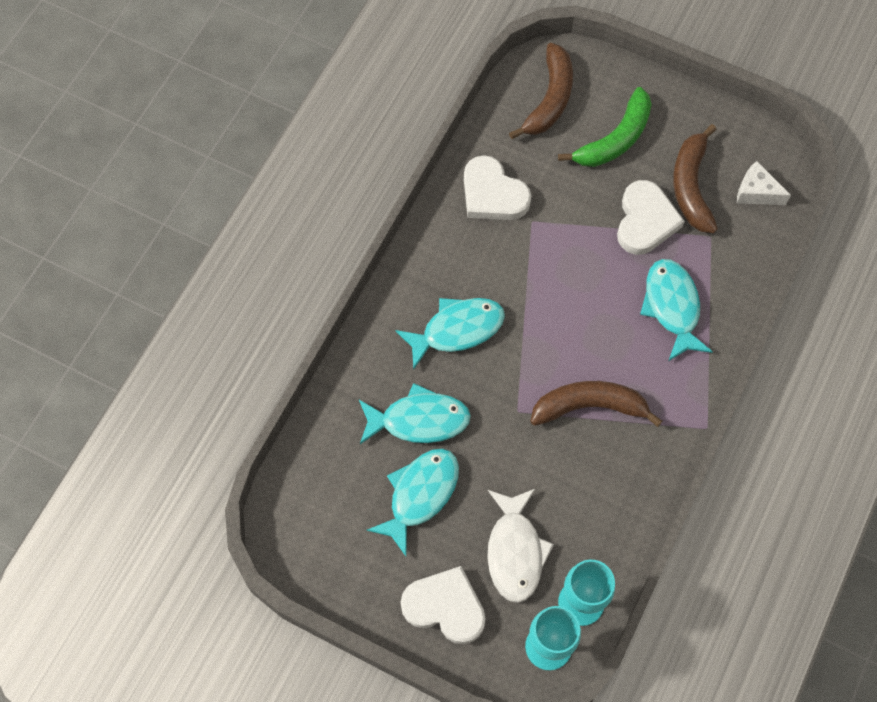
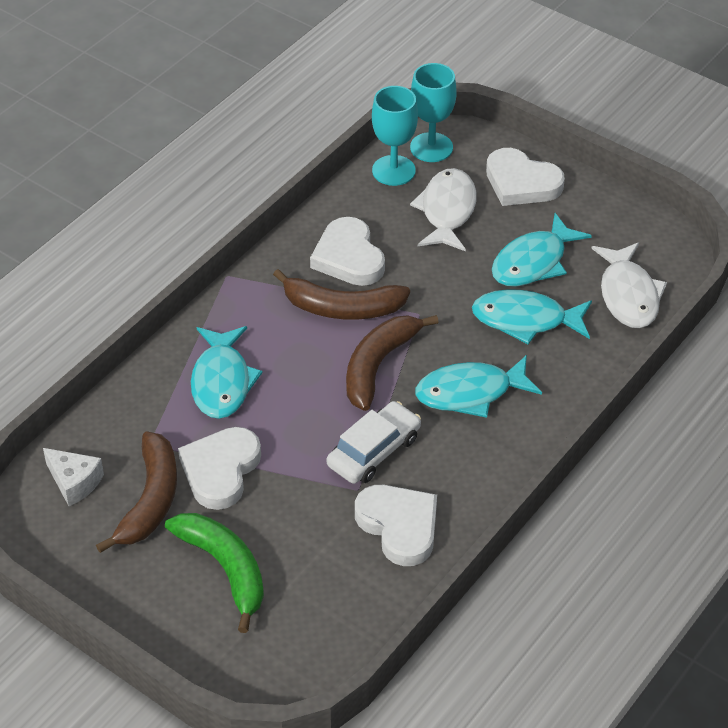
camera: 170 degrees left, 20 degrees down
brown banana [509,43,573,139] -> brown banana moved to [346,315,439,411]
green banana [558,87,652,167] -> green banana turned 90 degrees clockwise [165,513,264,633]
none -> white heart [310,217,385,286]
none -> white car [327,401,421,484]
none -> white fish [591,242,667,328]

